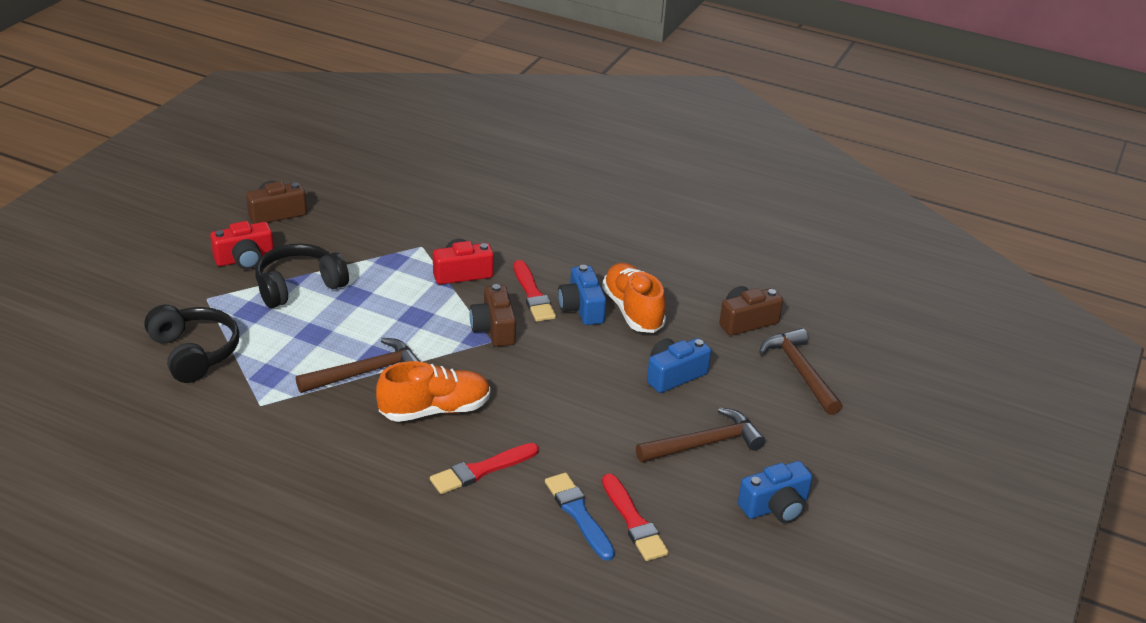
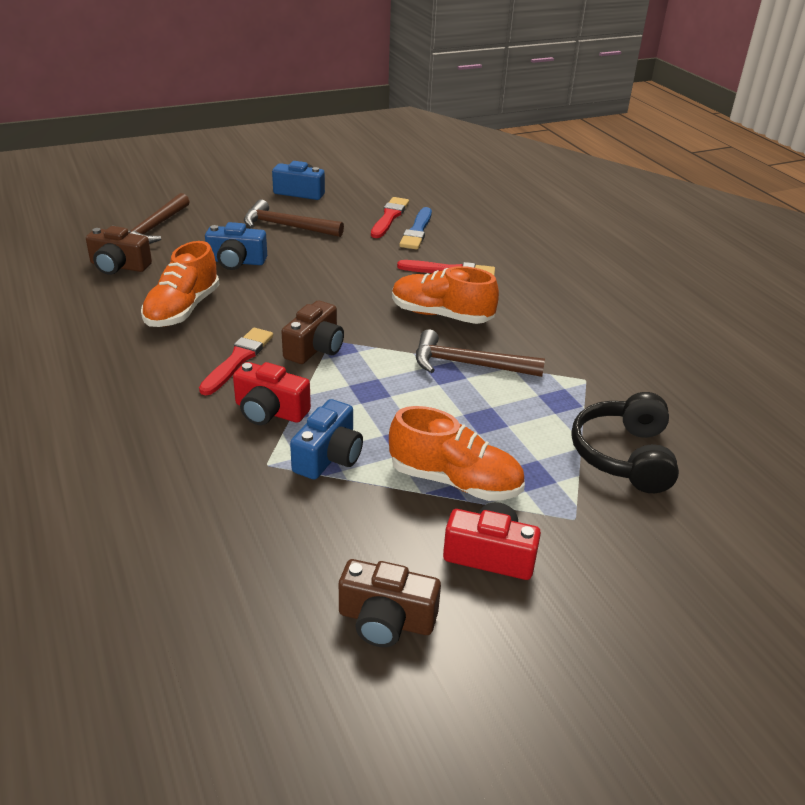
camera: 140 degrees left, 0 degrees up
black headphones [255,243,349,308] -> orange shoe [389,406,525,501]
blue camera [558,265,606,325] -> blue camera moved to [290,399,363,480]

